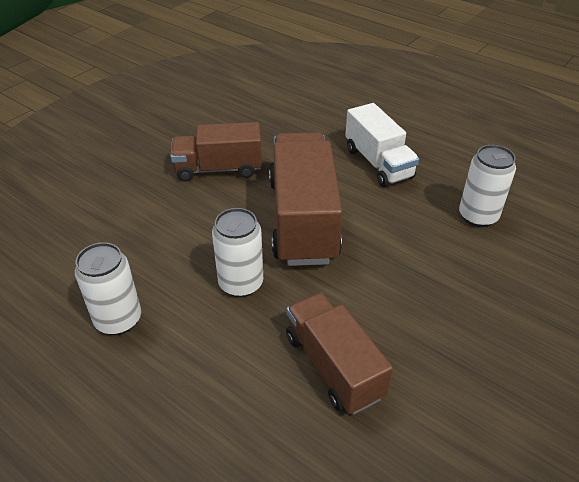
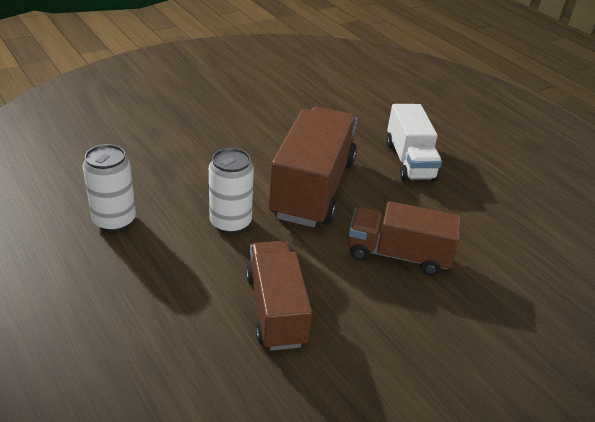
camera: 15 degrees right, 5 degrees down
brown truck [170,122,262,182] -> brown truck moved to [348,201,461,276]
white can [459,145,516,227] -> none

